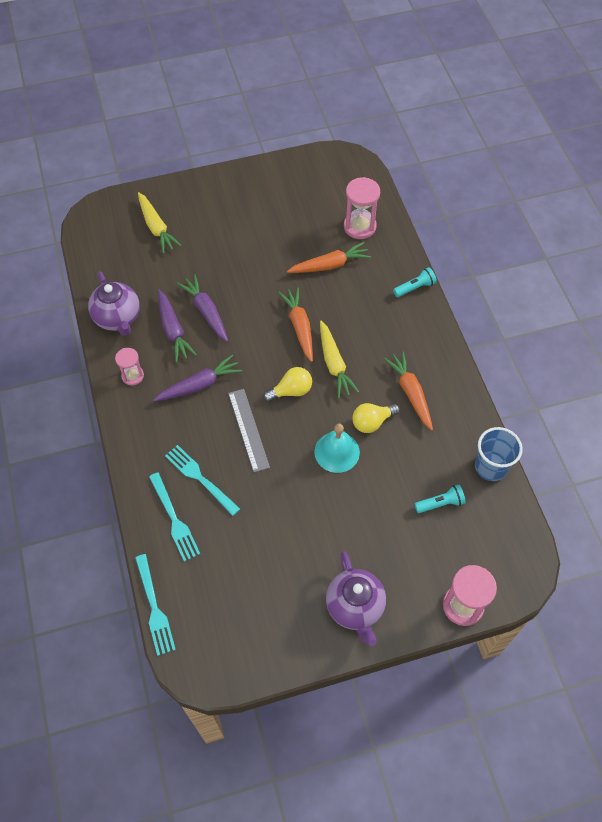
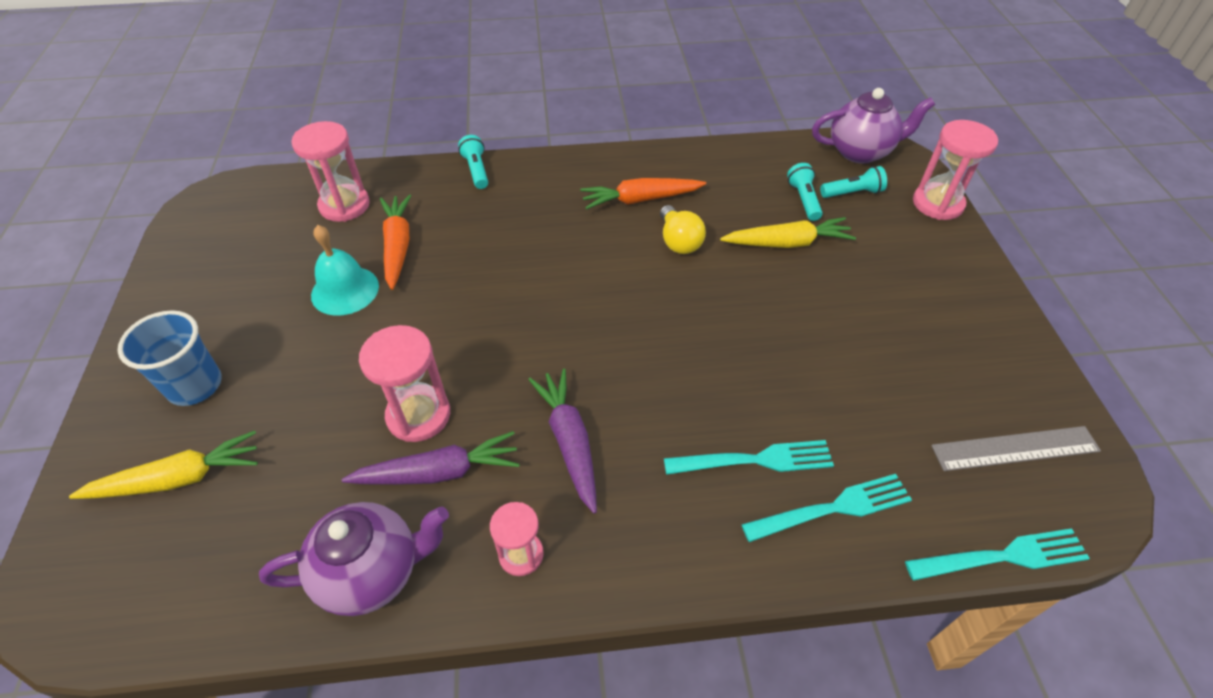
camera: 80 degrees left, 10 degrees down
turquoise fork [165,445,240,516] -> turquoise fork turned 150 degrees counterclockwise [664,440,834,475]
purple carrot [177,274,228,342] -> pink hourglass [359,325,450,442]
grey ruler [228,389,270,472] -> grey ruler moved to [931,426,1101,471]
yellow light bulb [263,367,312,402] -> none
orange carrot [278,287,313,362] -> none
turquoise bell [315,424,360,473] -> turquoise bell moved to [311,225,379,316]
yellow carrot [320,321,359,398] -> yellow carrot moved to [720,217,856,248]
purple teapot [326,551,386,646] -> purple teapot moved to [812,88,935,164]
blue cup [475,427,523,481] -> blue cup moved to [117,310,222,406]
none -> turquoise flashlight [820,166,887,198]

